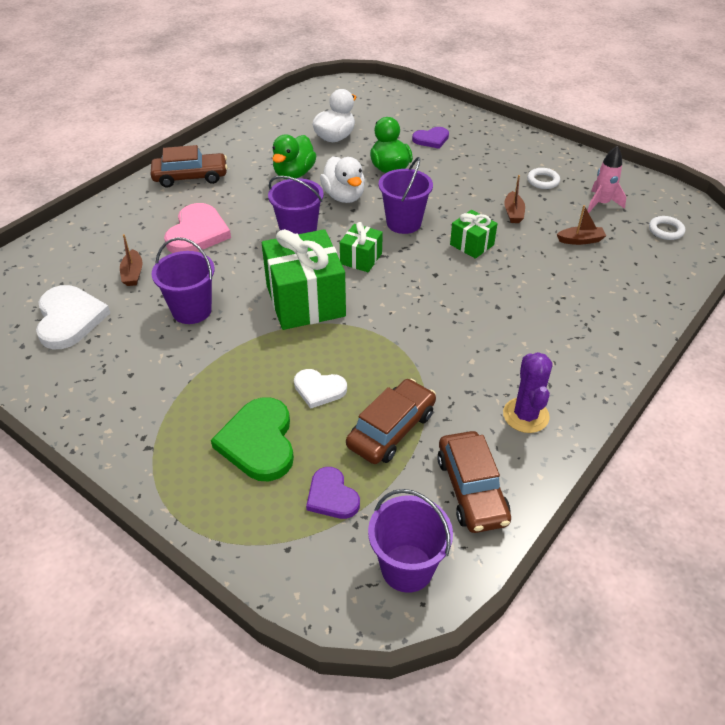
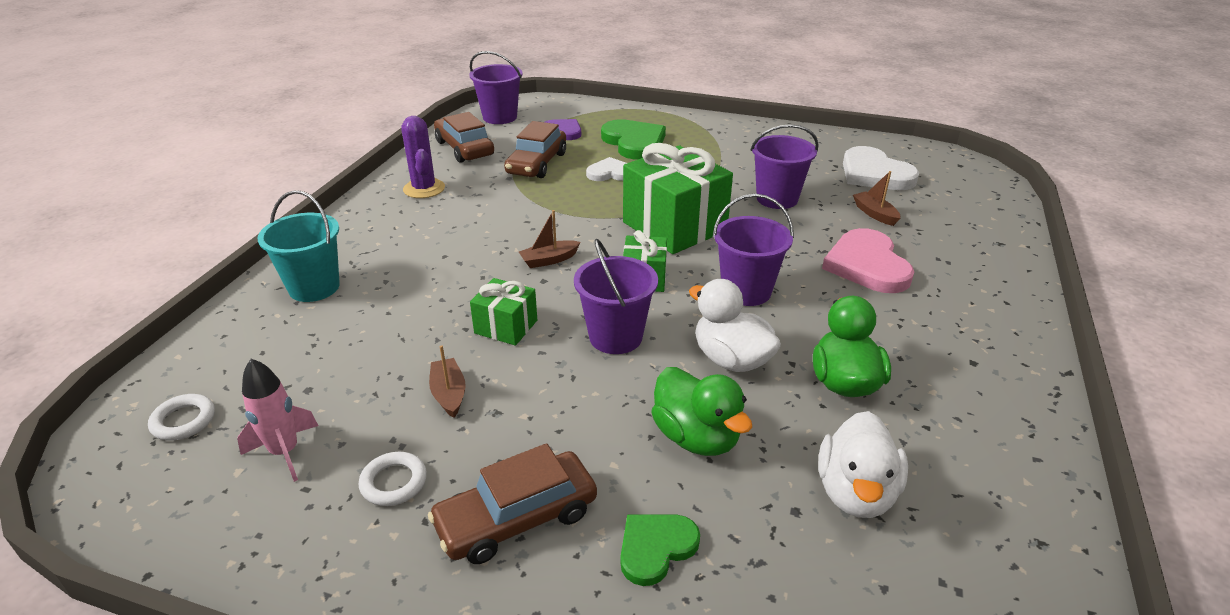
camera: 160 degrees right, 10 degrees down
brown car [151,145,228,188] -> brown car moved to [428,443,597,564]
purple heart [412,127,449,149] -> green heart [620,514,700,586]
brown boat [557,205,606,245] -> brown boat moved to [519,210,580,268]
none -> turquoise bucket [258,190,340,302]

